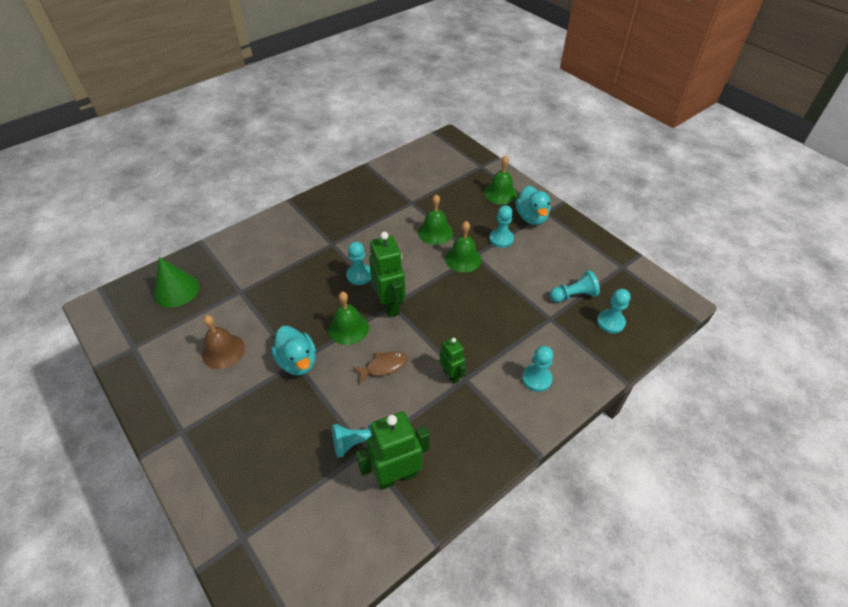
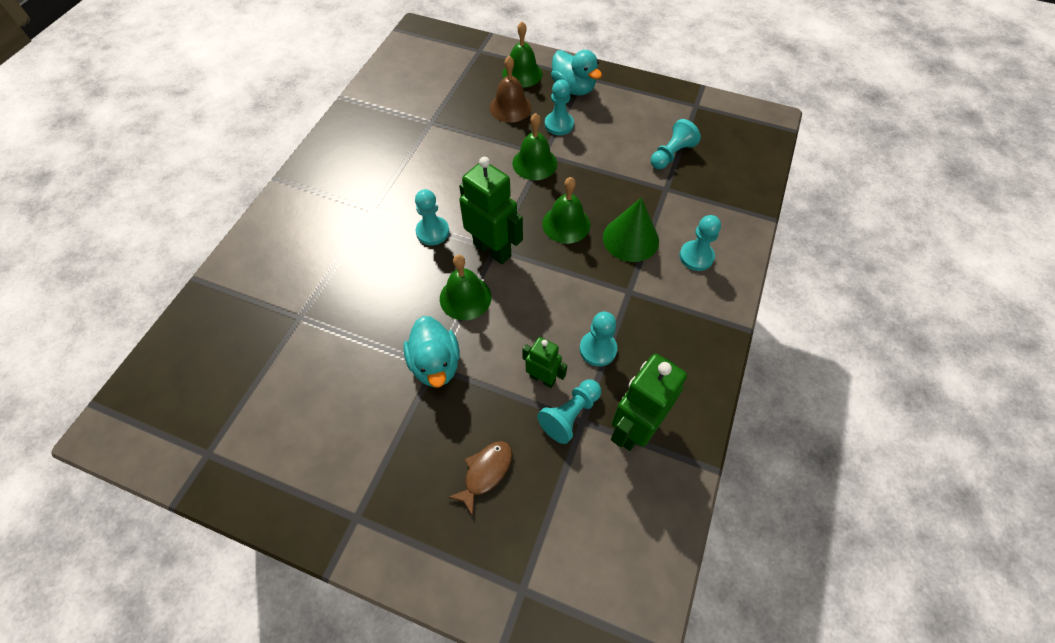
camera: 30 degrees left, 10 degrees up
green cone [154,257,199,308] -> green cone moved to [603,198,659,262]
brown bell [202,315,245,369] -> brown bell moved to [490,56,532,123]
turquoise duck [271,326,316,375] -> turquoise duck turned 45 degrees clockwise [403,316,460,388]
brown fish [353,351,407,384] -> brown fish moved to [448,441,512,516]
green bell [418,194,453,245] -> green bell moved to [542,177,590,244]
green robot [440,337,466,384] -> green robot moved to [522,337,567,388]
turquoise pawn [597,289,630,334] -> turquoise pawn moved to [580,312,617,366]

